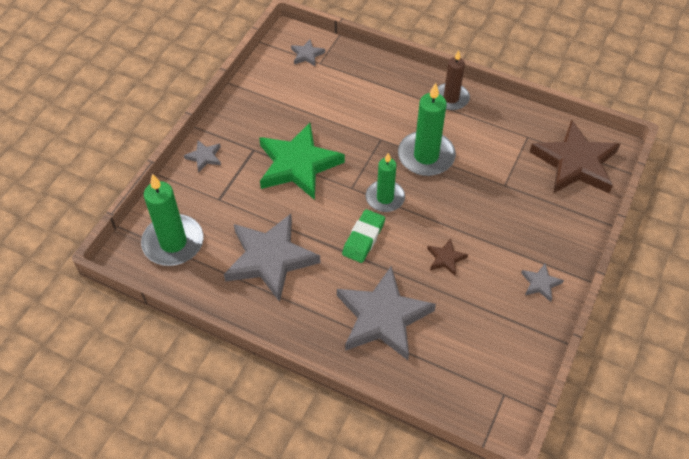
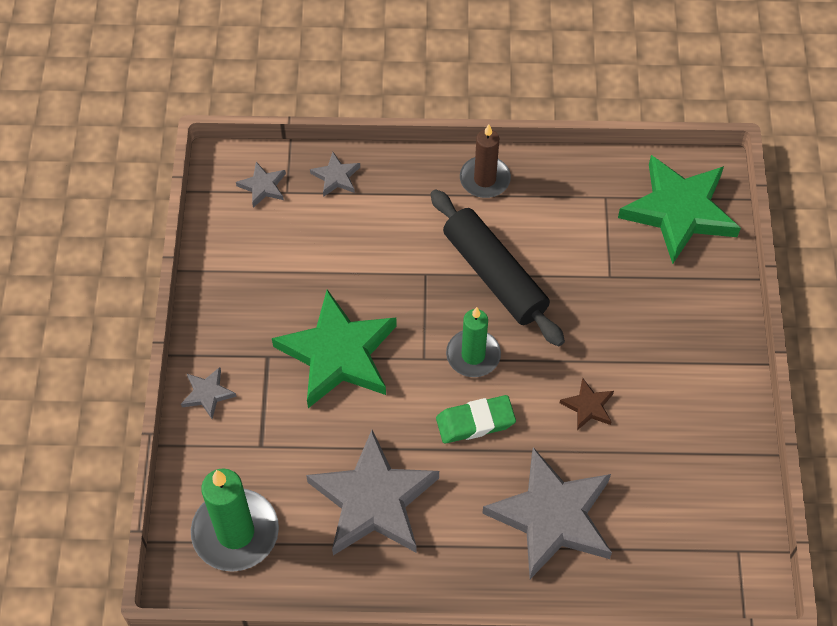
camera: 25 degrees left, 5 degrees up
green eraser [342,209,385,263] -> green eraser turned 75 degrees clockwise [436,395,516,444]
green candle [398,83,456,176] -> black rolling pin [430,189,565,347]
grey star [521,263,564,302] -> grey star moved to [310,152,360,197]
brown star [530,119,620,193] -> green star [618,155,741,264]

